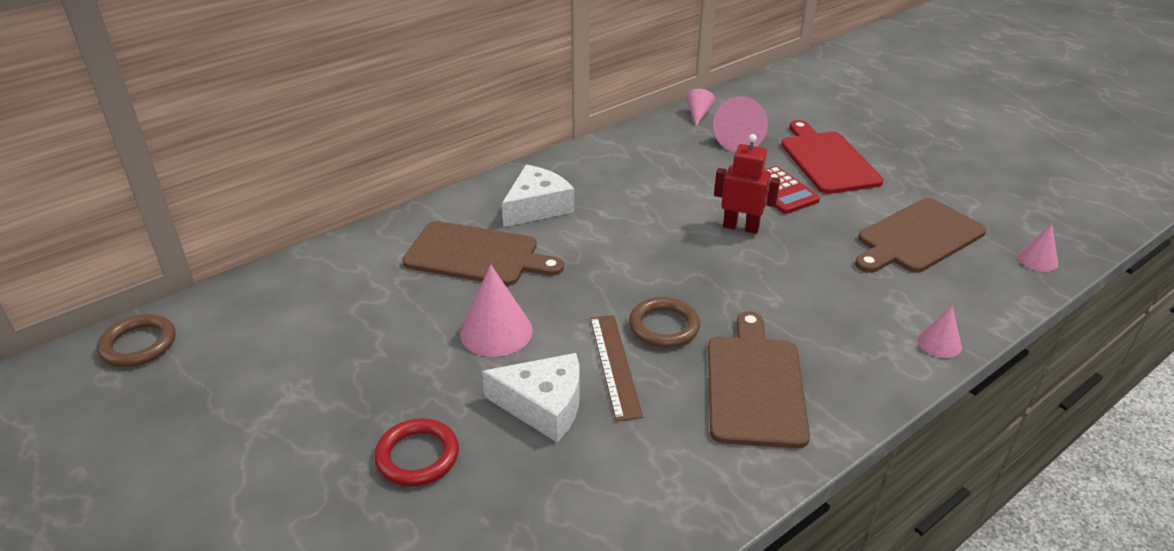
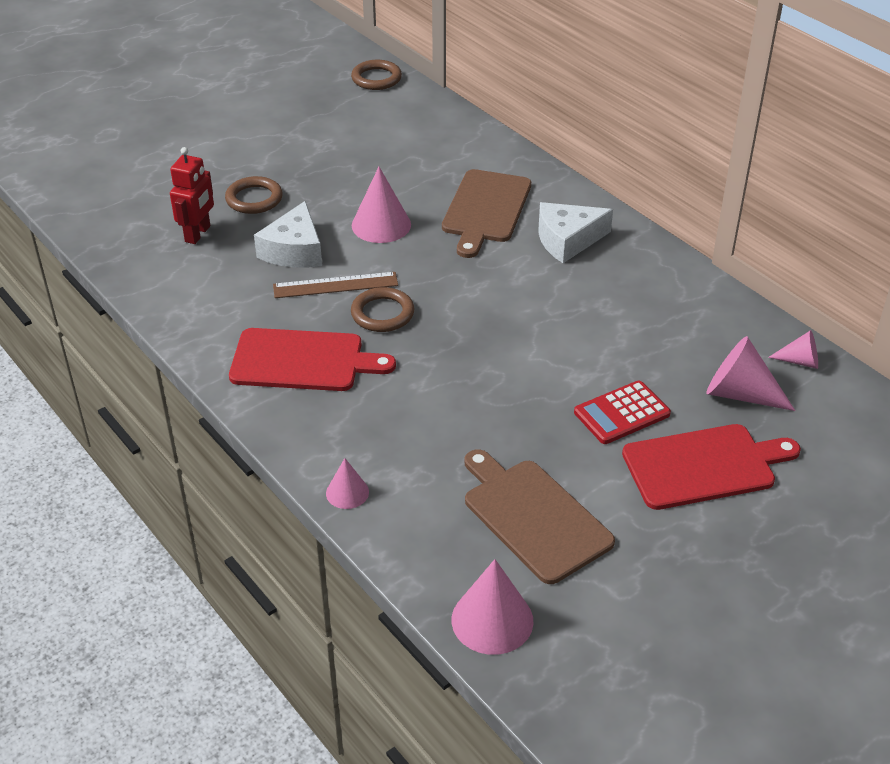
camera: 90 degrees right, 5 degrees up
red ring [374,418,459,487] -> brown ring [225,176,283,214]
white cheese [502,165,574,227] -> white cheese turned 120 degrees clockwise [538,202,613,263]
brown cutting board [708,311,810,448] -> red cutting board [229,328,396,391]
red robot [714,134,780,234] -> red robot moved to [170,147,214,244]
pink cone [1018,224,1058,272] -> pink cone [452,559,534,655], size x1.73

